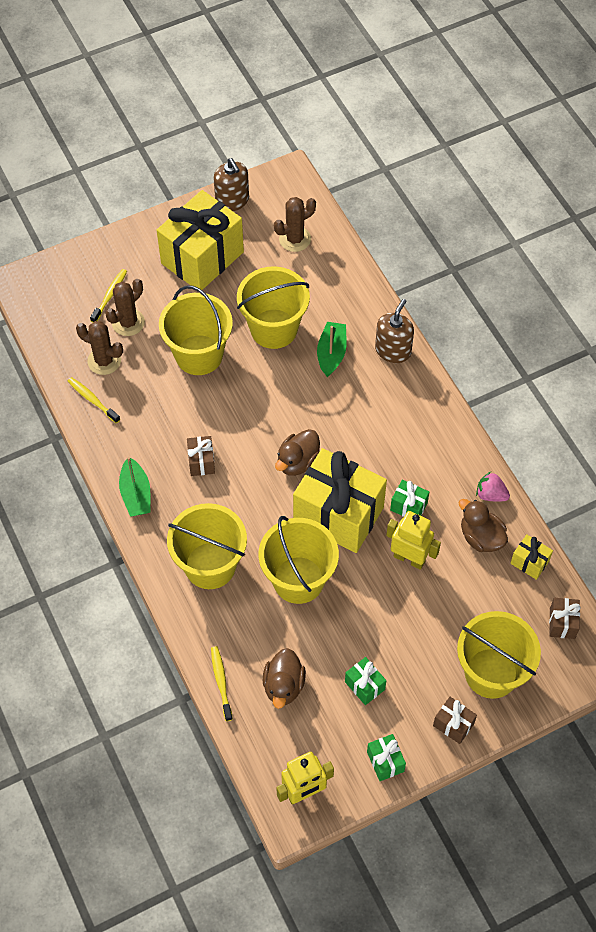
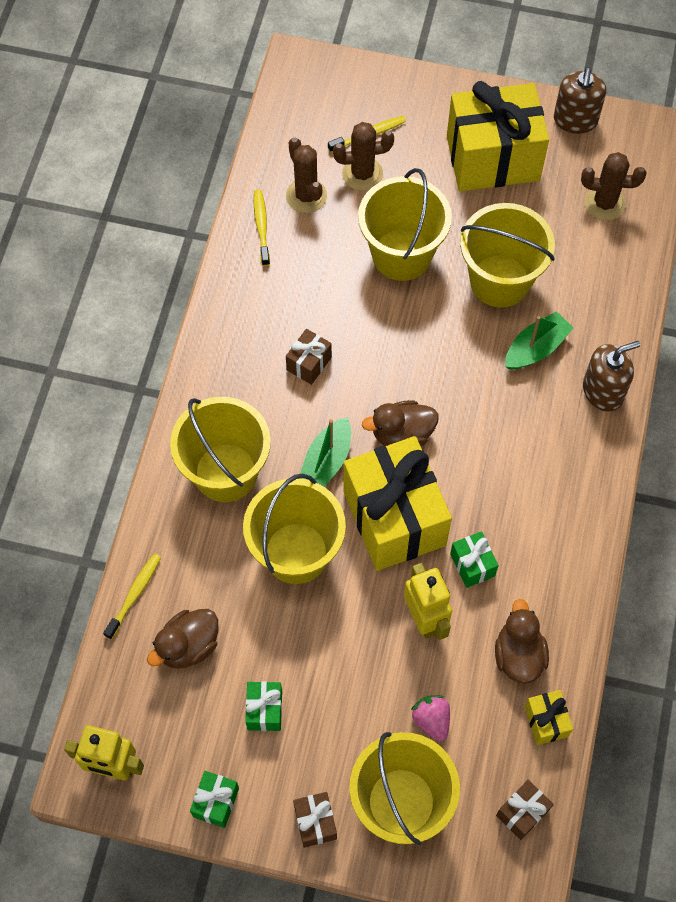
camera: 40 degrees right, 5 degrees up
green boat [119,457,150,517] -> green boat moved to [300,417,351,487]
pink strawberry [476,472,510,501] -> pink strawberry moved to [411,695,450,741]

